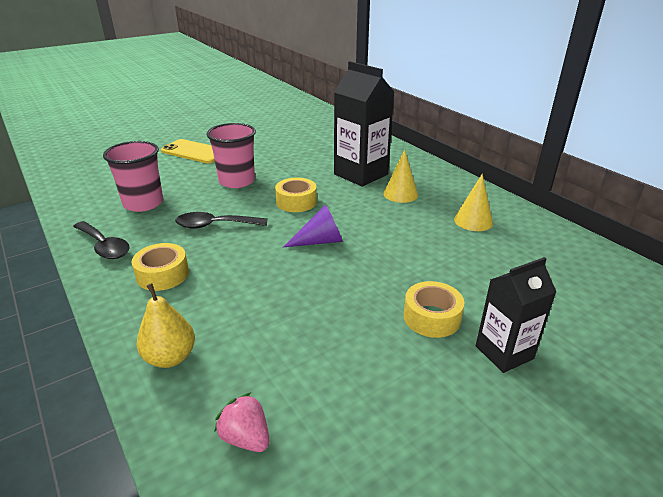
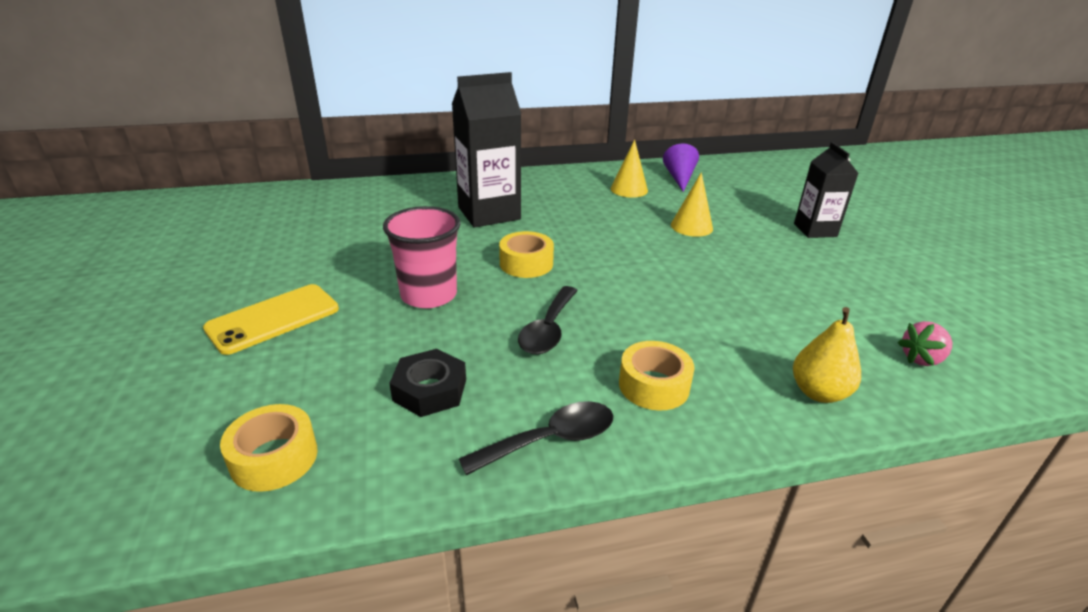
camera: 70 degrees left, 0 degrees up
pink cup [103,141,163,212] -> black nut [389,349,466,417]
purple cone [283,205,343,247] -> purple cone moved to [663,144,699,192]
yellow cone [383,149,418,203] -> yellow cone moved to [671,172,713,237]
yellow tape [404,281,465,338] -> yellow tape moved to [220,404,318,492]

